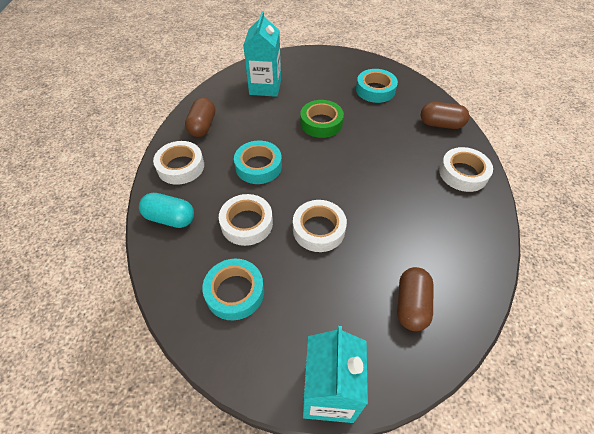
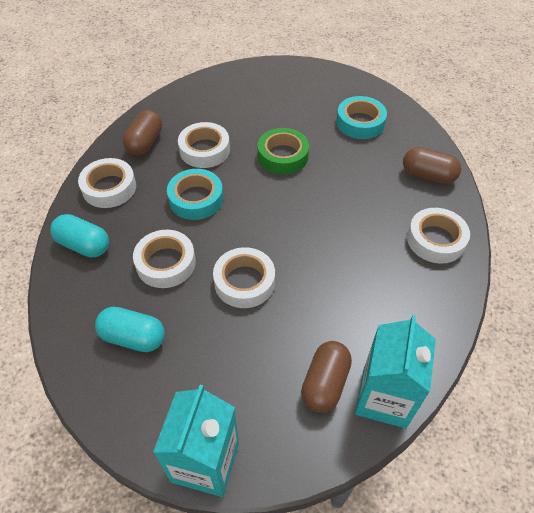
camera: 10 degrees right, 0 degrees up
turquoise tape [202,259,264,320] -> turquoise capsule [95,307,165,352]
turquoise carton [243,11,281,97] -> turquoise carton moved to [355,315,436,428]
none -> white tape [178,122,230,168]

